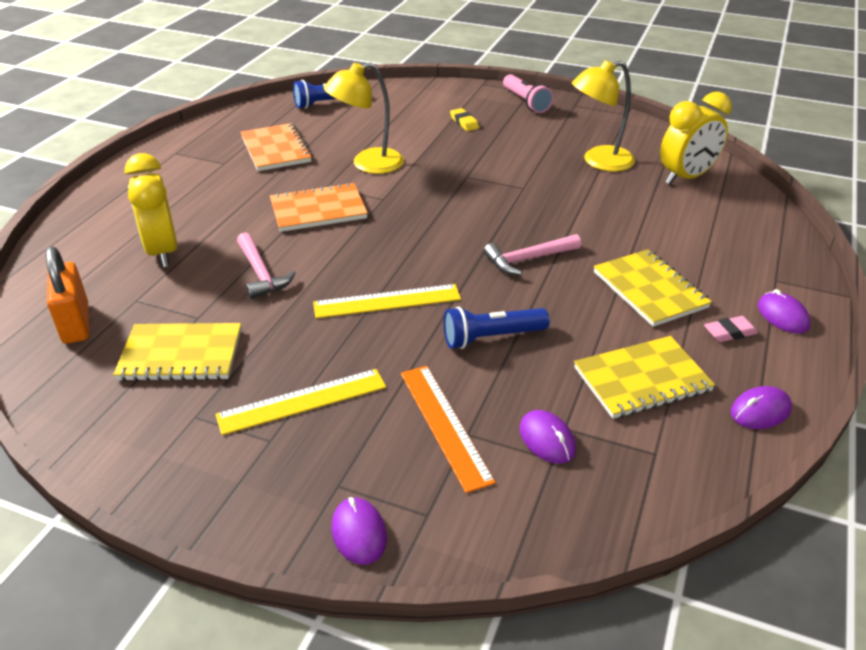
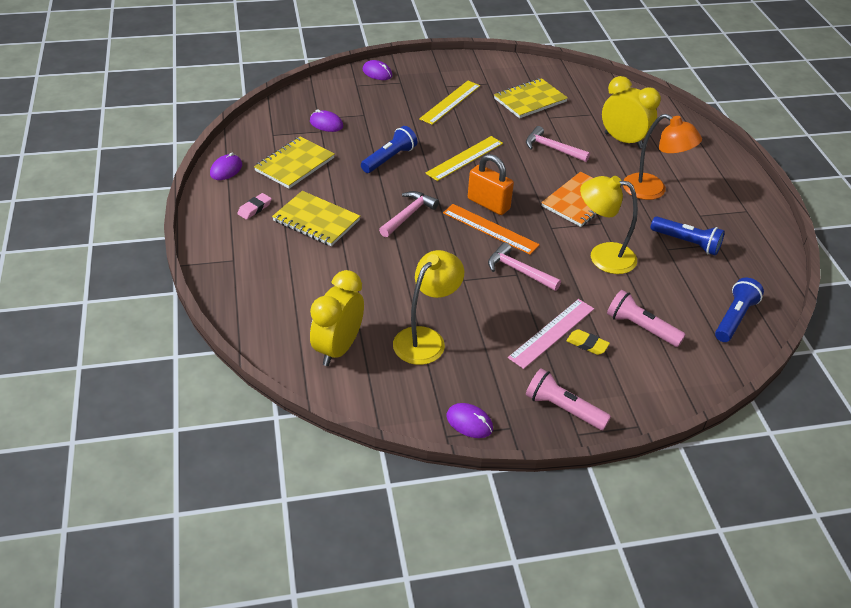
camera: 145 degrees right, 5 degrees up
orange padlock [46,247,89,344] -> orange padlock moved to [468,154,514,215]
orange notebook [241,123,312,171] -> blue flashlight [651,217,725,256]
yellow lamp [324,63,404,174] -> yellow lamp turned 105 degrees counterclockwise [580,176,638,274]
orange ruler [401,366,496,493] -> orange ruler moved to [443,204,540,255]
purple mouse [758,289,811,334] -> purple mouse moved to [447,403,493,438]
none -> pink hammer [488,242,561,291]
none -> pink ruler [508,299,594,369]
none -> pink flashlight [607,290,686,347]
none -> orange lamp [623,114,702,200]

